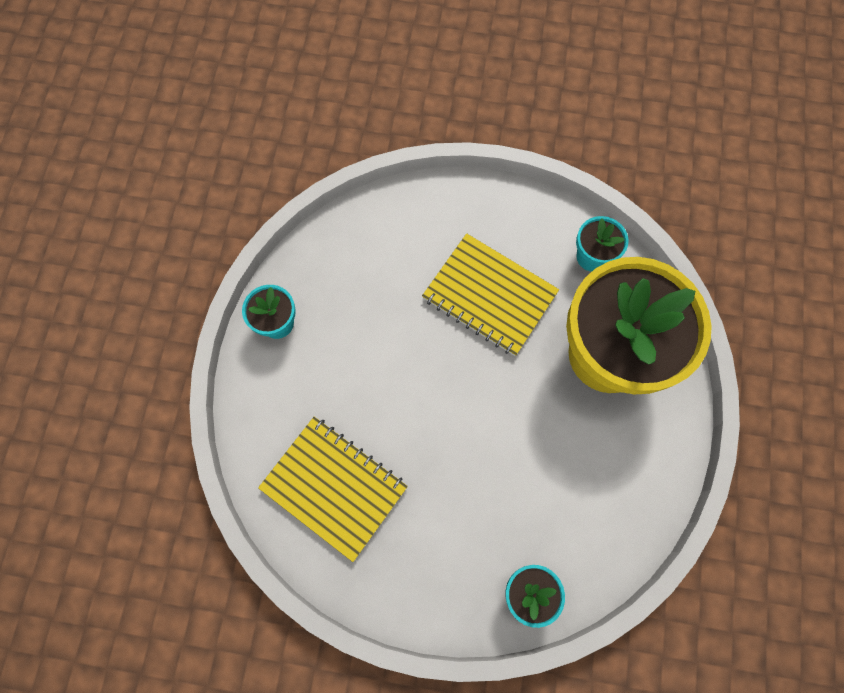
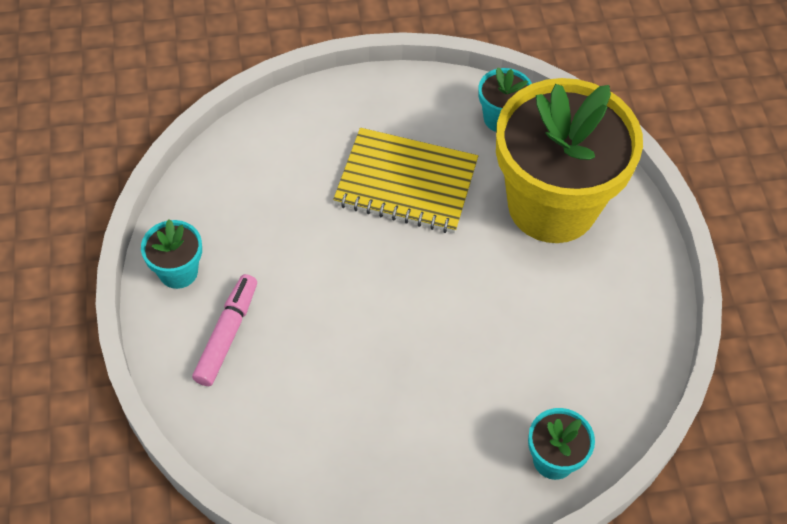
camera: 20 degrees left, 15 degrees down
yellow notebook [258,417,408,562] -> none
none -> pink marker [192,274,257,386]

